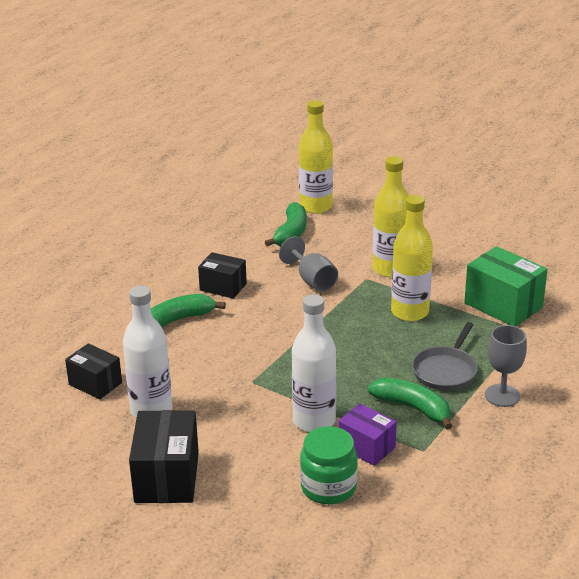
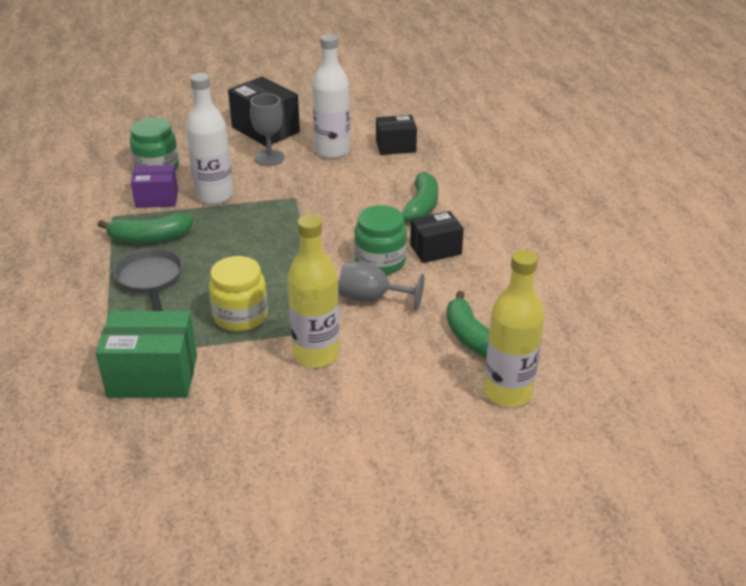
camera: 135 degrees right, 5 degrees up
yellow bottle [391,195,433,321] -> yellow jar [209,256,268,332]
grey goblet [485,325,527,407] -> grey goblet moved to [250,94,285,166]
none -> green jar [354,205,407,275]

